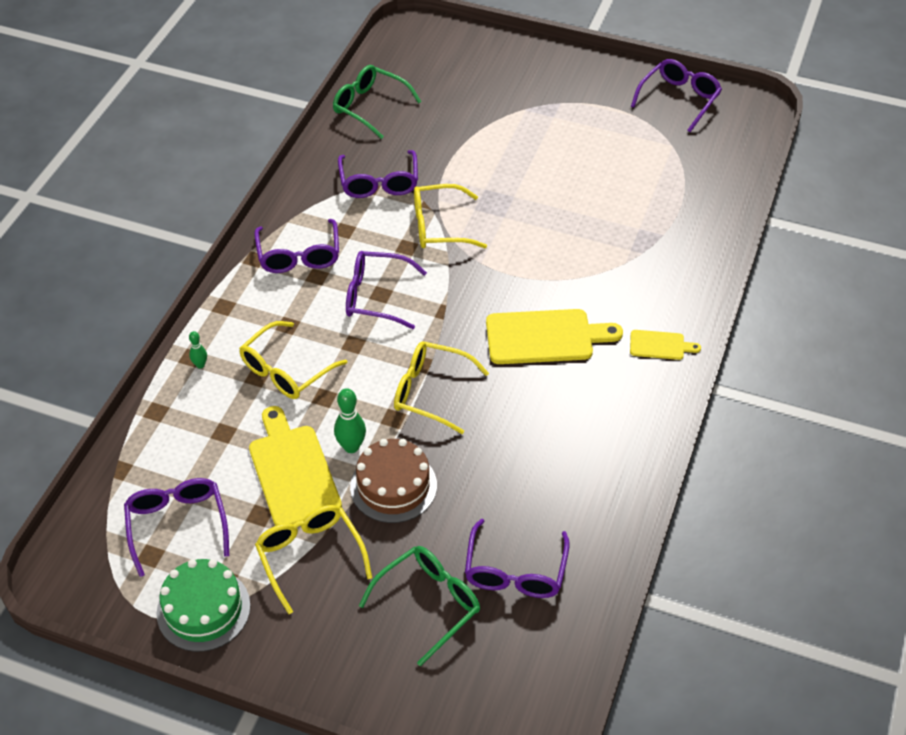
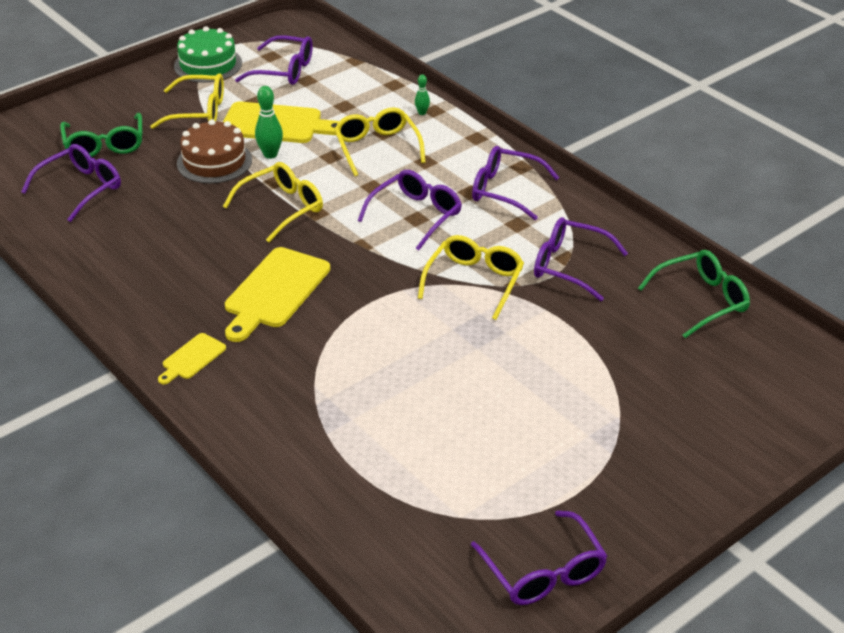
camera: 120 degrees right, 10 degrees down
purple glasses [465,519,570,598] -> purple glasses turned 90 degrees clockwise [21,144,121,222]

